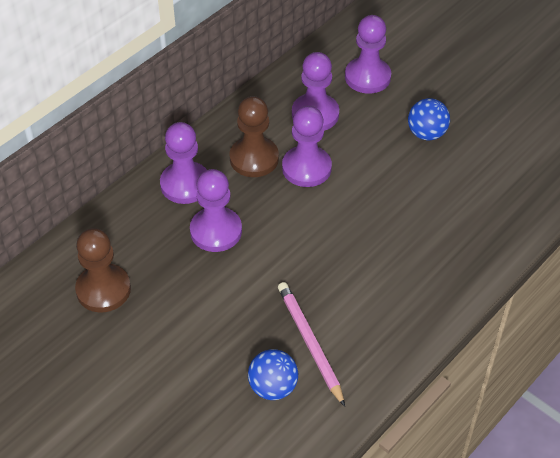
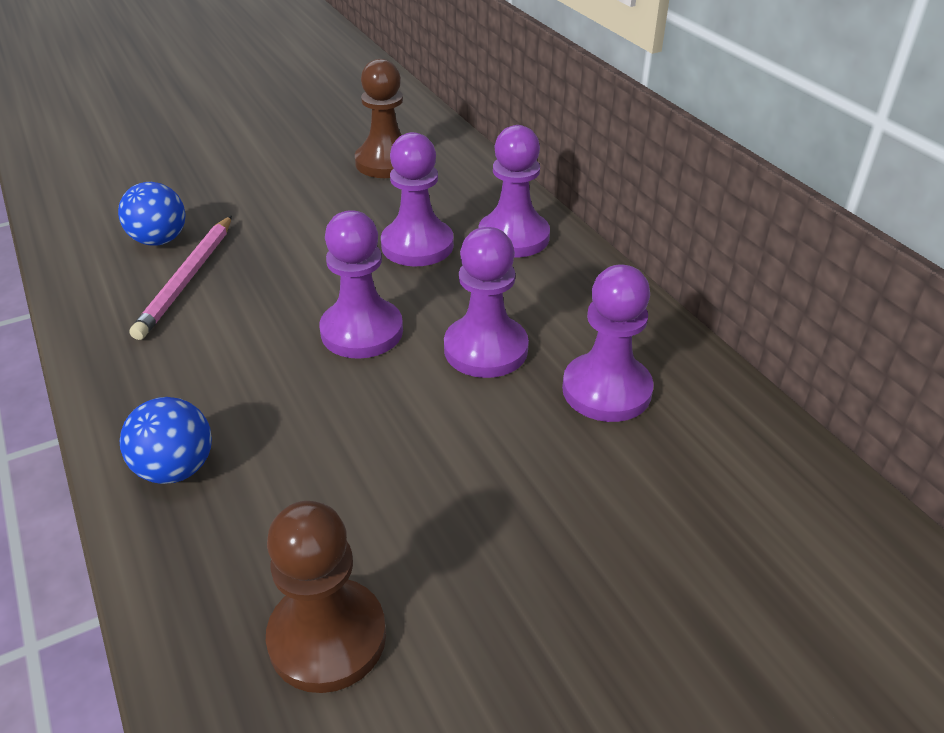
camera: 110 degrees right, 10 degrees down
brown pawn [230,96,279,177] -> brown pawn moved to [266,501,386,693]
pink pencil [278,282,345,407] -> pink pencil turned 105 degrees clockwise [130,216,232,340]
purple pawn [345,15,391,94] -> purple pawn moved to [319,210,403,359]
blue ball [408,98,450,140] -> blue ball moved to [120,397,212,484]

